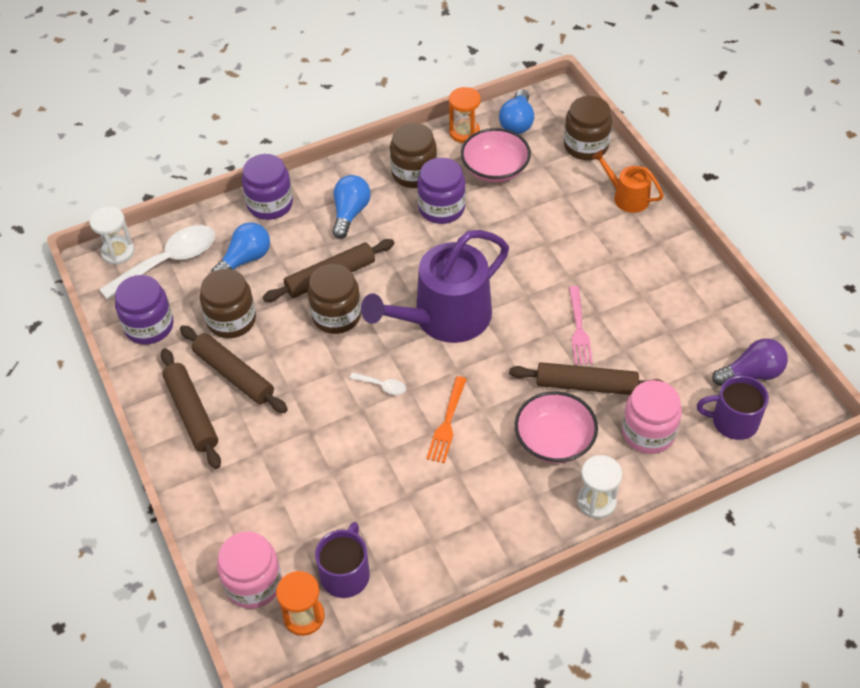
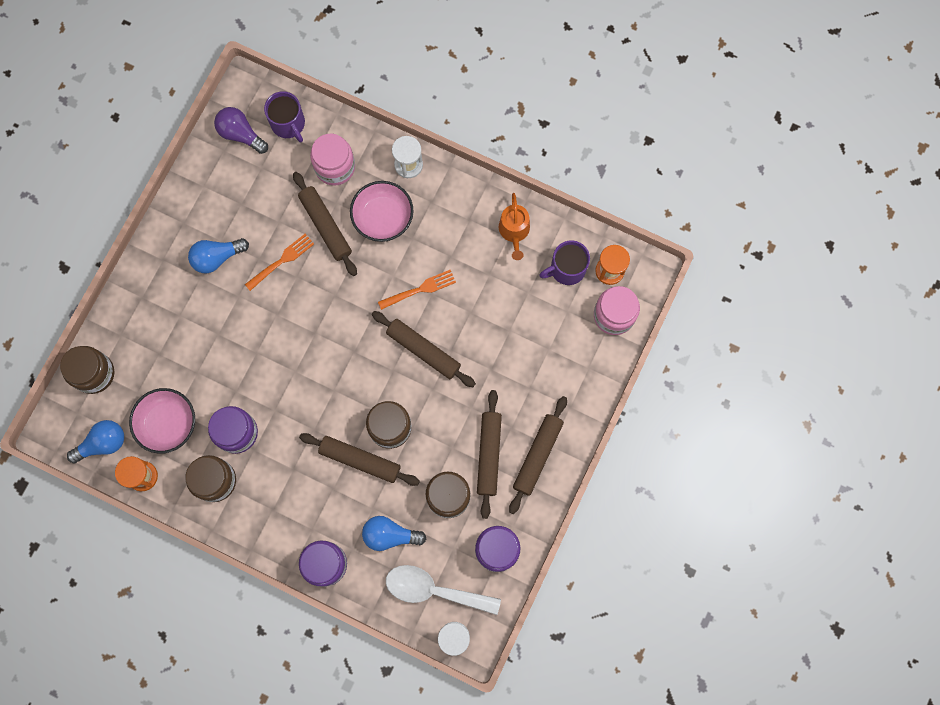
camera: 130 degrees left, 25 degrees up
blue light bulb [332,175,371,239] -> blue light bulb moved to [188,238,249,273]
white spoon [349,372,406,395] -> brown rolling pin [372,311,476,387]
purple watering can [361,230,509,343] -> none
pink fork [569,286,593,365] -> orange fork [245,234,314,291]
orange watering can [592,150,664,213] -> orange watering can moved to [499,193,530,260]

